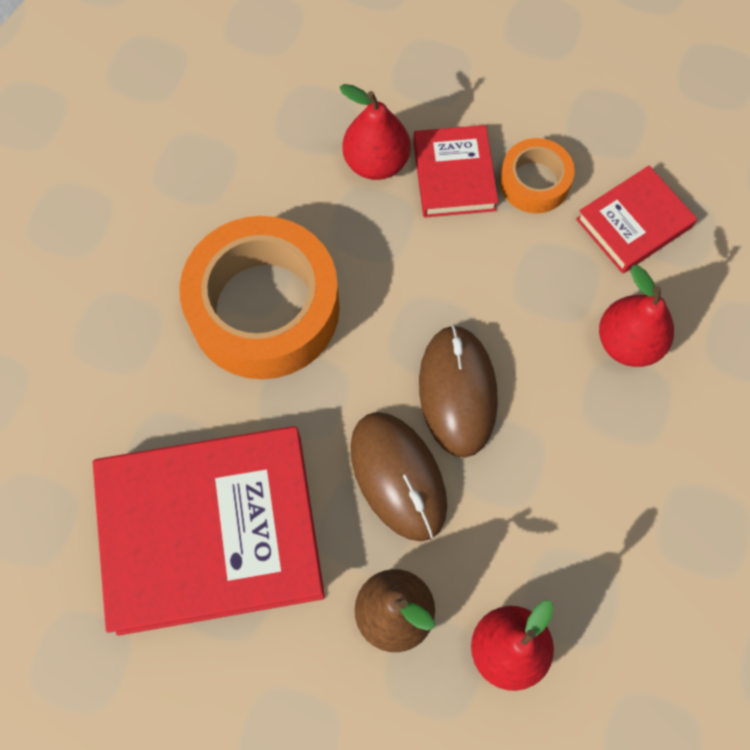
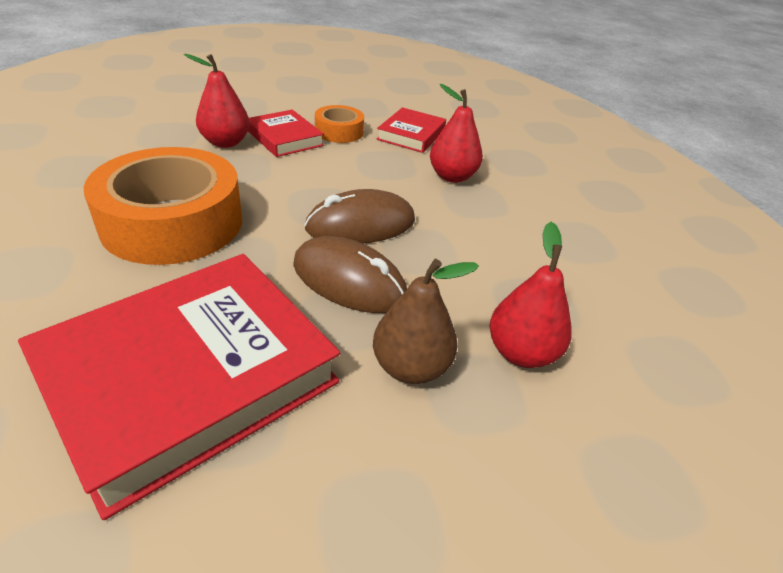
camera: 35 degrees left, 30 degrees down
brown mouse [419,325,498,458] -> brown mouse turned 75 degrees counterclockwise [304,189,415,243]

